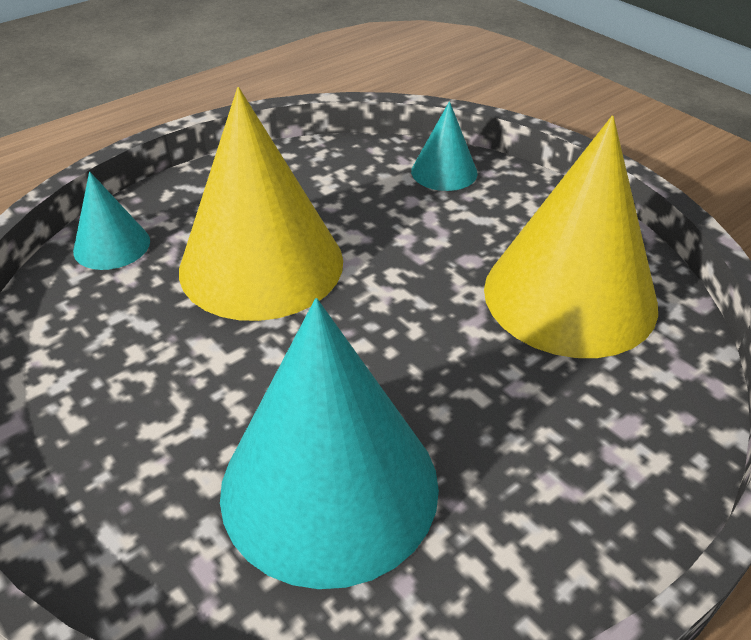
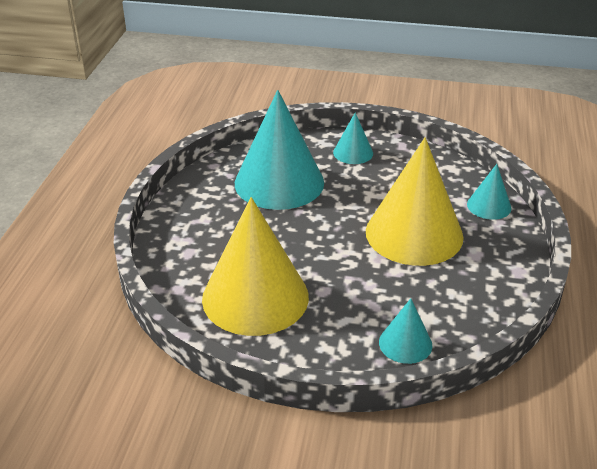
camera: 140 degrees right, 5 degrees down
none -> turquoise cone [333,112,373,164]

